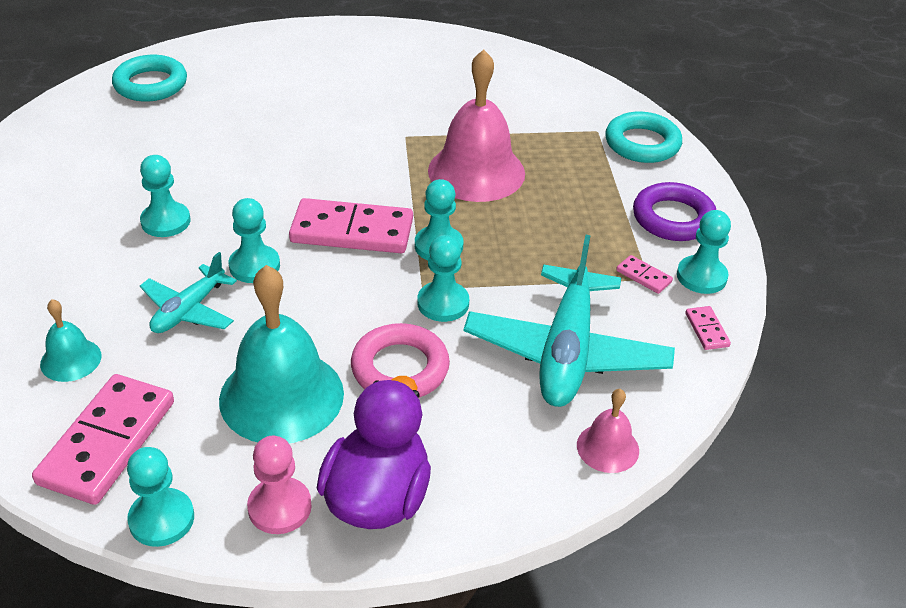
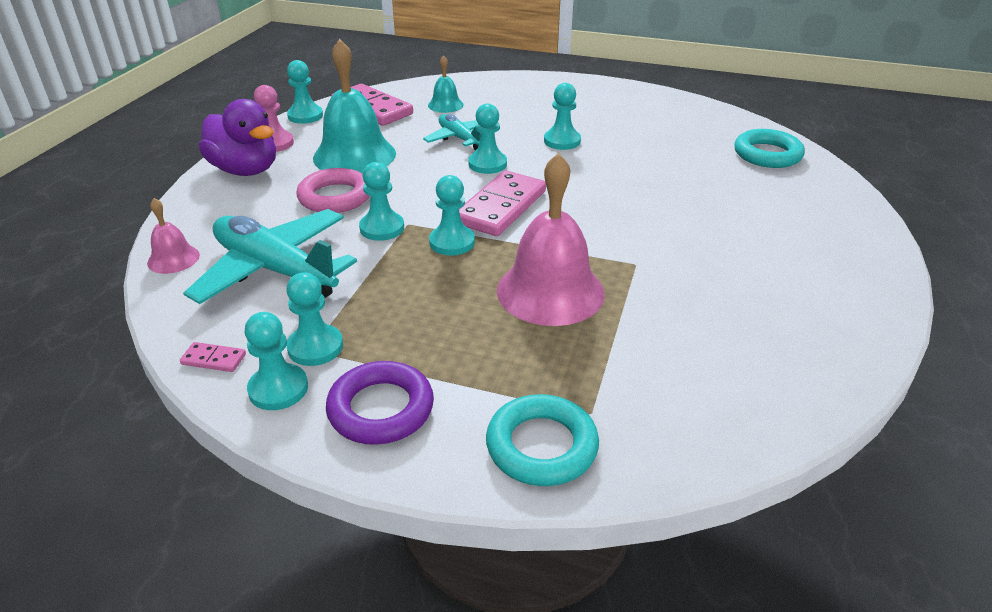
camera: 115 degrees right, 5 degrees down
pink domino [616,255,673,294] -> turquoise pawn [286,272,343,366]

